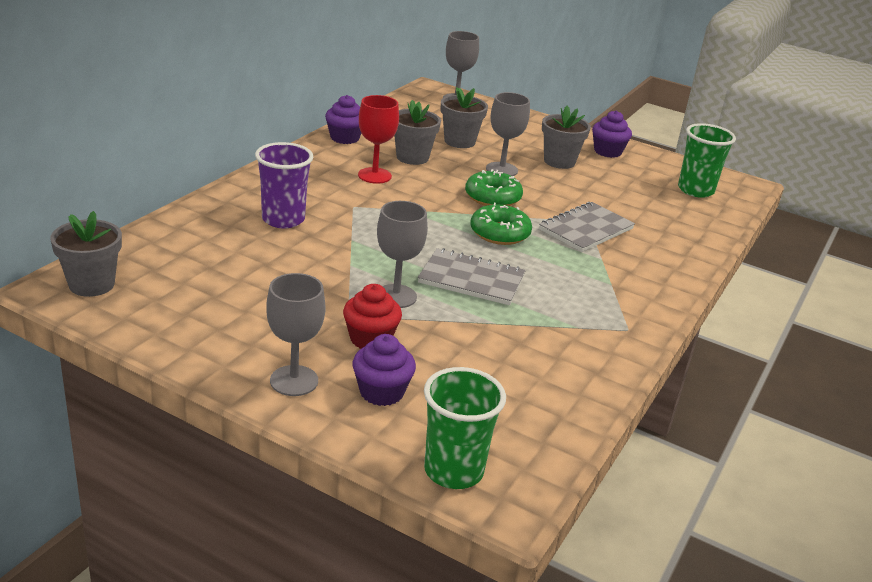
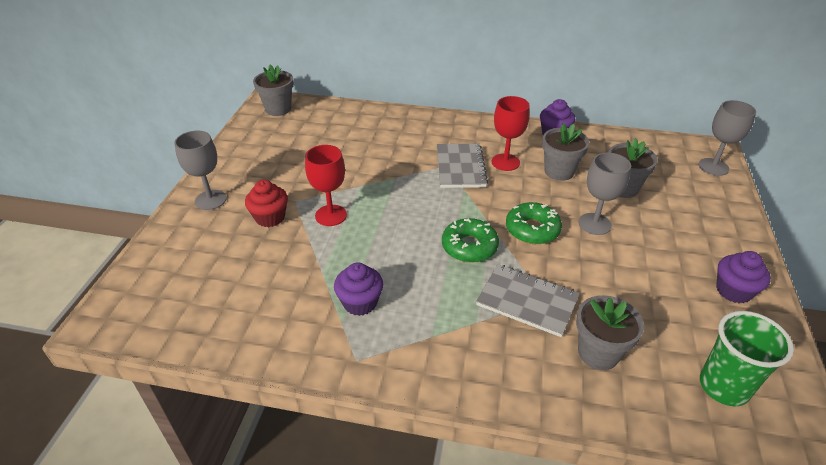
camera: 75 degrees right, 10 degrees up
purple cup [255,142,313,228] -> none
purple cupcake [353,334,416,406] -> purple cupcake moved to [334,262,383,316]
grey goblet [377,201,428,308] -> red goblet [305,145,347,226]
grey notebook [418,248,526,305] -> grey notebook moved to [437,144,488,188]
green cup [424,367,506,489] -> none
grey flower pot [542,106,591,169] -> grey flower pot moved to [576,295,644,370]

